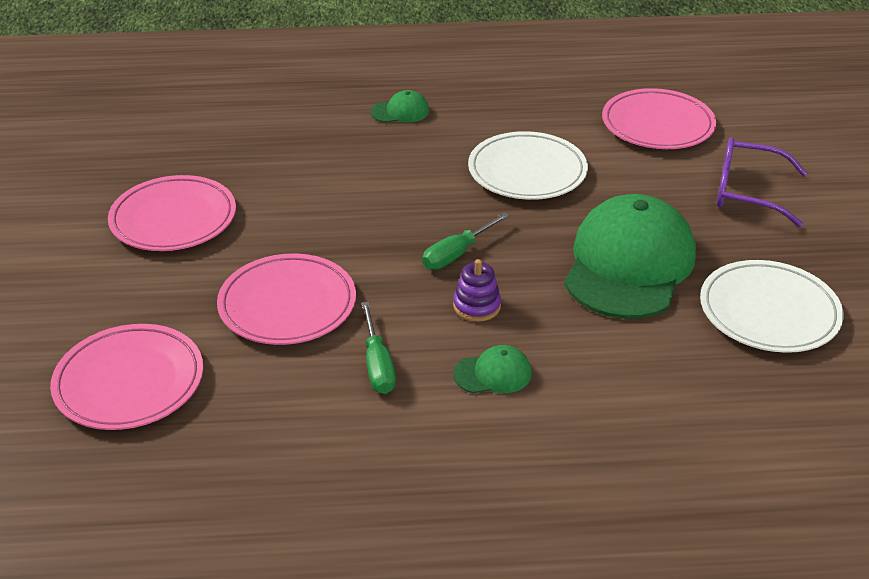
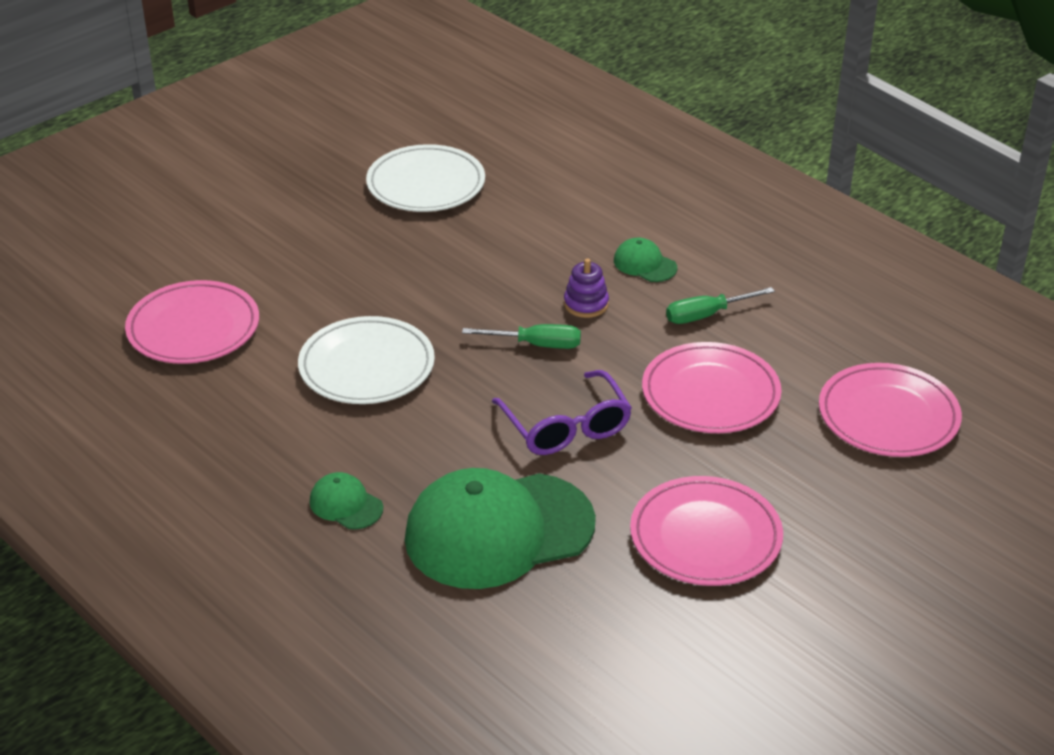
camera: 130 degrees left, 0 degrees up
green screwdriver [361,302,396,394] -> green screwdriver turned 150 degrees counterclockwise [666,287,775,324]
green cap [564,194,696,319] -> green cap moved to [405,468,596,589]
purple glasses [717,137,807,227] -> purple glasses moved to [492,370,632,455]

